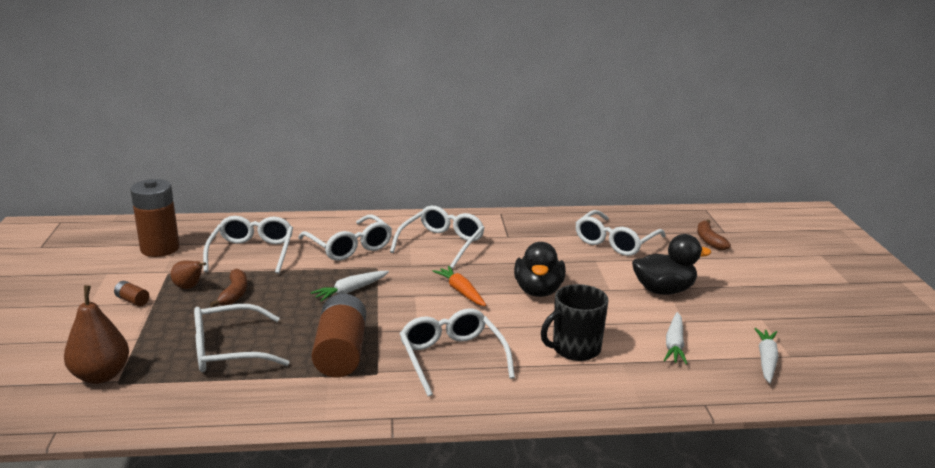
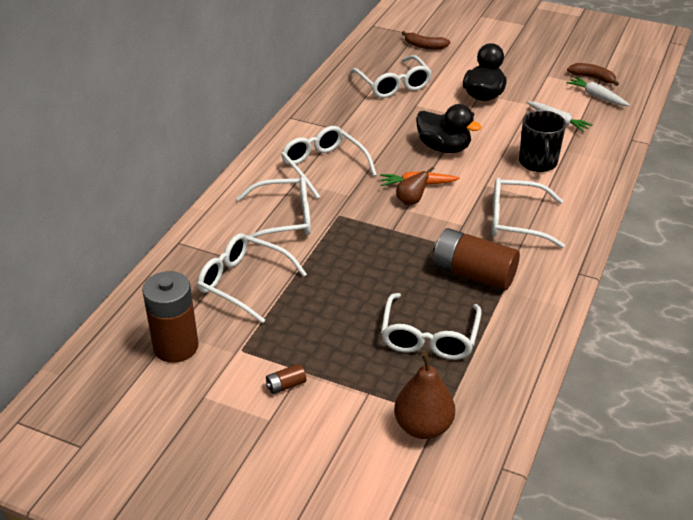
camera: 60 degrees left, 15 degrees up
brown pear [171,261,206,289] -> brown pear moved to [396,167,434,205]
brown banana [210,269,247,307] -> brown banana moved to [567,63,619,86]
white carrot [311,271,389,302] -> none

